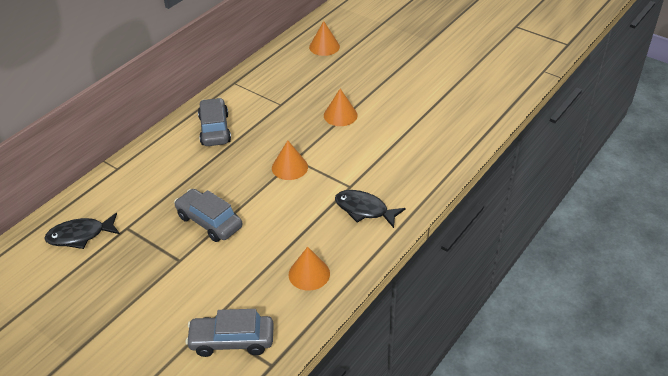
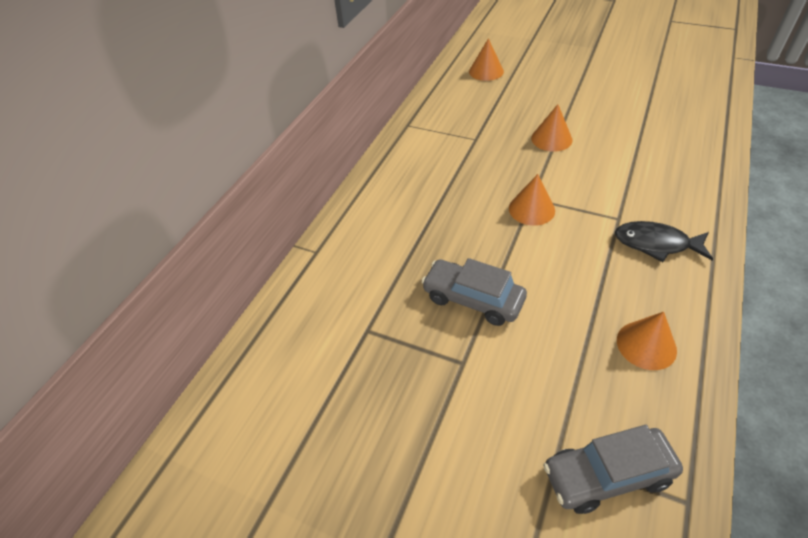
camera: 10 degrees left, 5 degrees up
black fish [44,213,120,249] -> none
grey car [198,98,231,146] -> none

